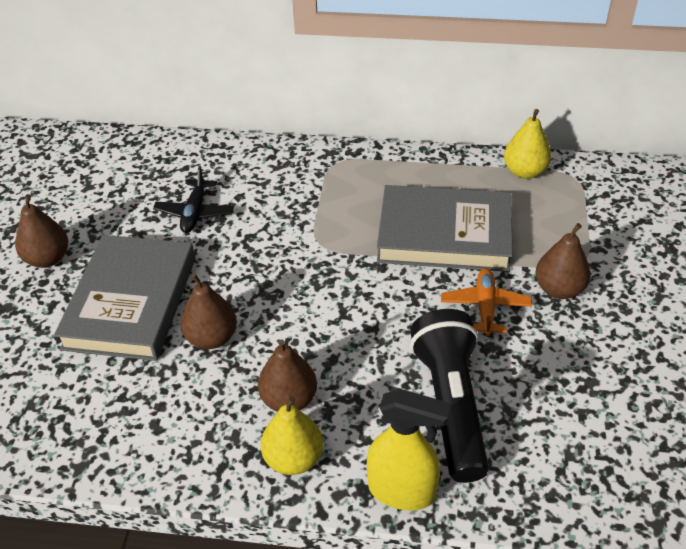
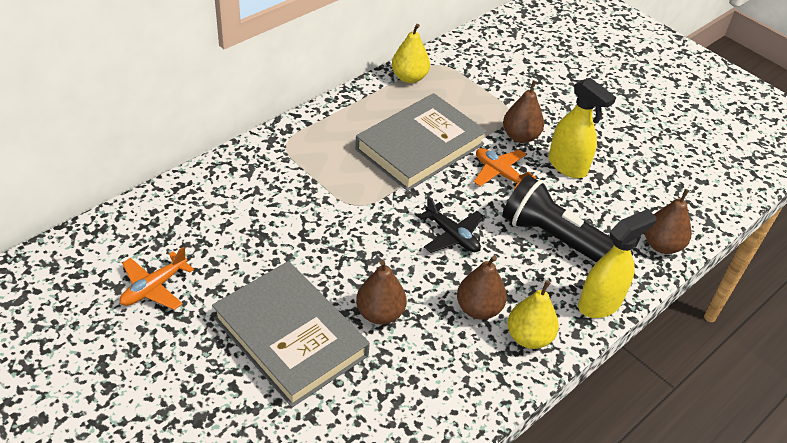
camera: 55 degrees left, 0 degrees up
brown pear [15,194,68,268] -> brown pear moved to [645,189,691,254]
black plane [153,166,234,233] -> black plane moved to [418,196,484,253]
none -> orange plane [120,247,194,310]
none -> yellow spray bottle [549,78,616,178]

